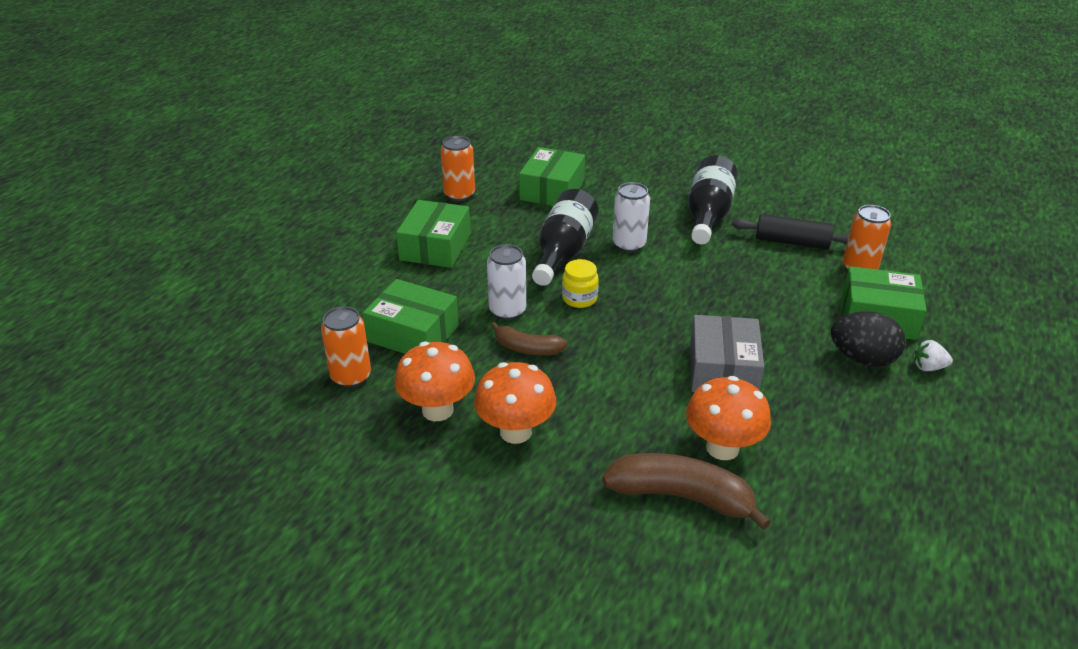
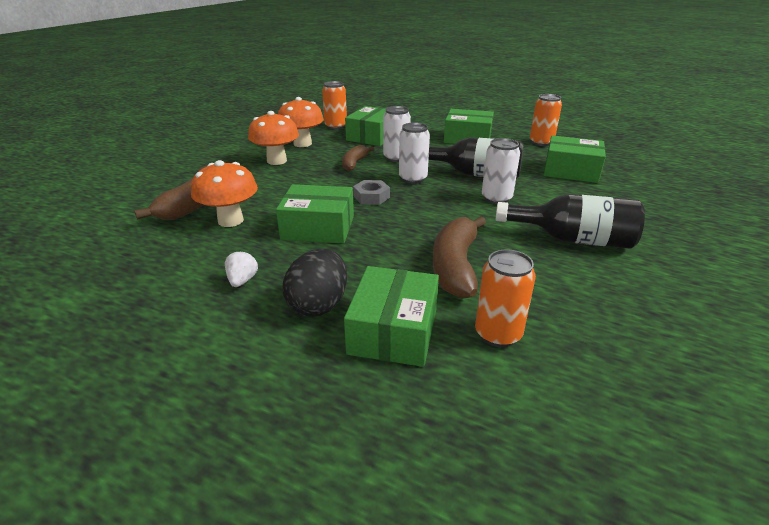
camera: 90 degrees right, 5 degrees down
yellow jar [562,259,599,308] -> white can [399,122,430,184]
grey box [690,315,764,392] -> green box [276,184,354,244]
black rolling pin [732,214,849,249] -> none
white strawberry [914,340,953,371] -> white strawberry moved to [225,250,258,287]
none -> grey nut [353,180,390,205]
none -> brown banana [433,216,486,299]

